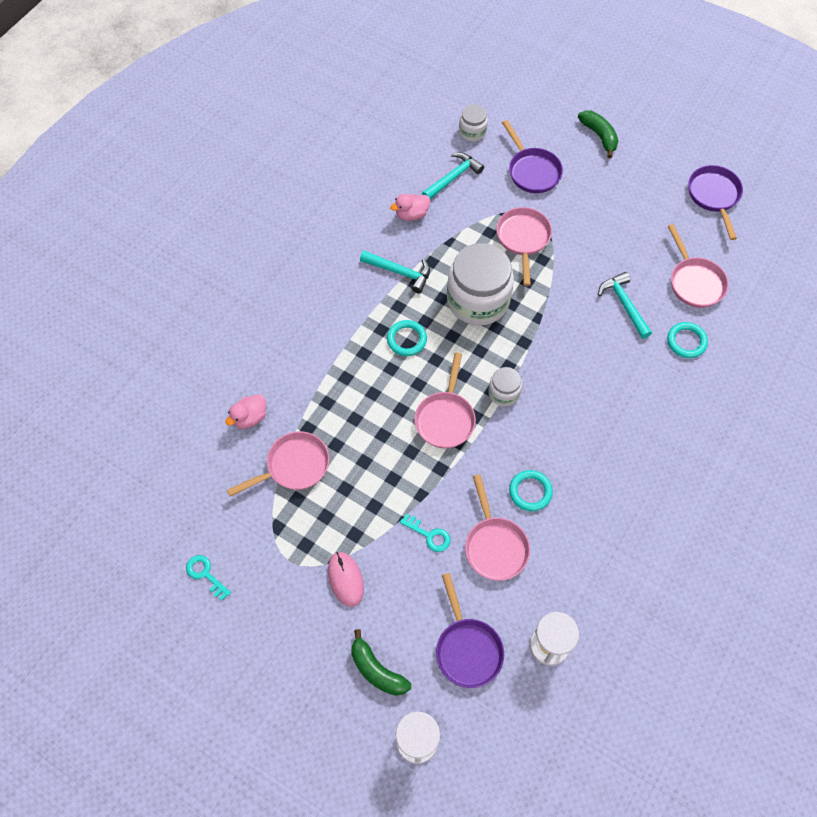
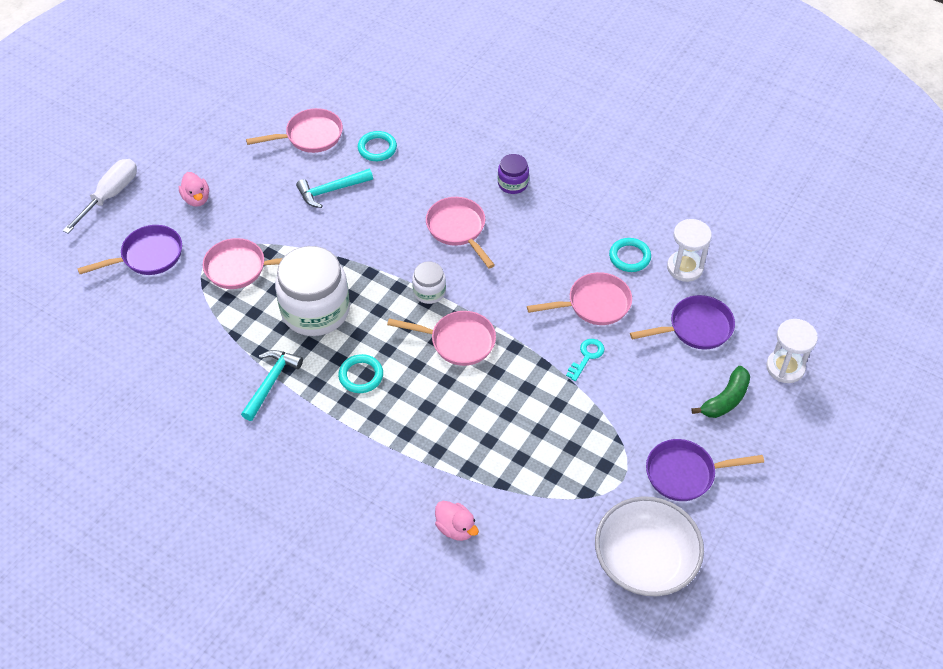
camera: 90 degrees left, 10 degrees down
turquoise key [186,555,231,600] -> white bowl [595,496,704,596]
pink pan [227,431,329,497] -> pink pan moved to [426,197,495,269]
pink mouse [328,552,364,607] -> none
pink duck [390,194,430,221] -> pink duck moved to [179,172,209,207]
turquoise hammer [422,152,484,200] -> none
white jar [459,104,488,142] -> none
turquoise ring [509,470,553,511] -> turquoise ring moved to [609,238,651,272]
green banana [578,110,618,158] -> white screwdriver [63,159,137,233]
purple pan [688,165,743,240] -> purple pan moved to [646,439,764,501]
none -> purple jar [498,154,529,194]

